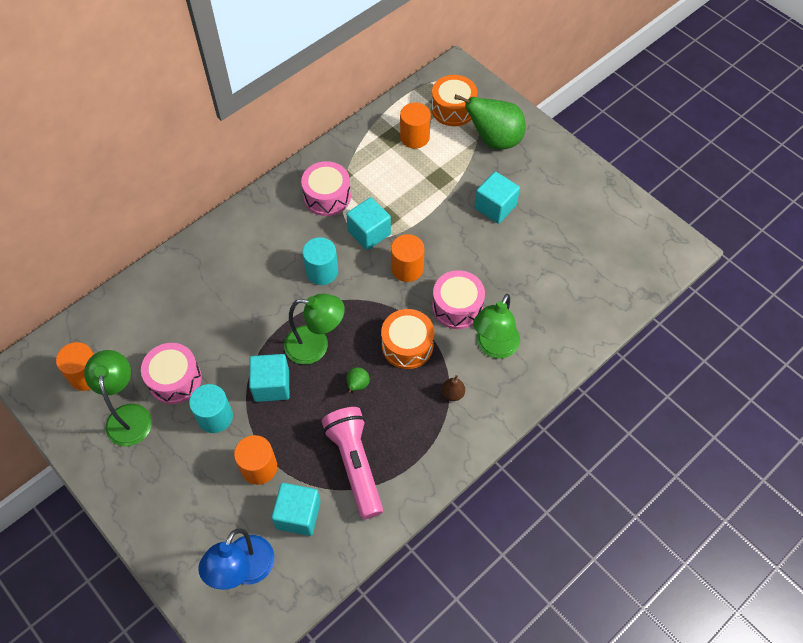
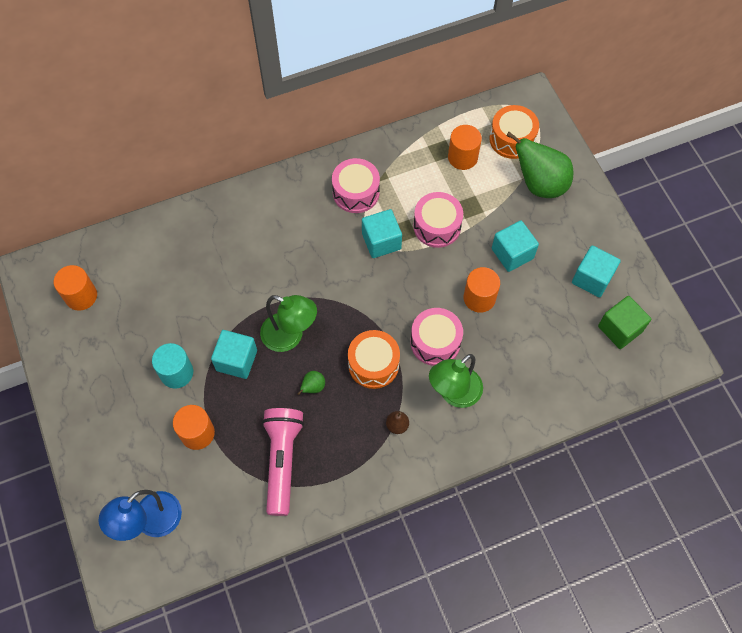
camera: 20 degrees right, 5 degrees up
green lamp [84,350,152,446] -> none
pink drum [141,343,202,404] -> pink drum moved to [413,192,463,248]
turquoise cube [271,483,321,536] -> turquoise cube moved to [572,245,621,297]
turquoise cylinder [302,237,338,285] -> none
orange cylinder [391,234,425,282] -> orange cylinder moved to [463,267,500,313]
none -> green cube [598,296,651,349]

